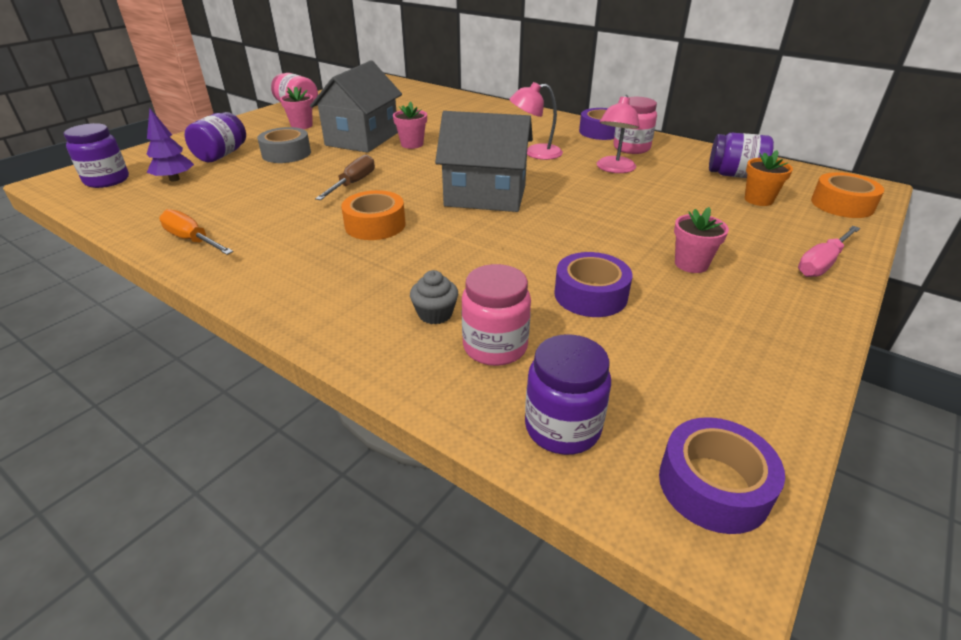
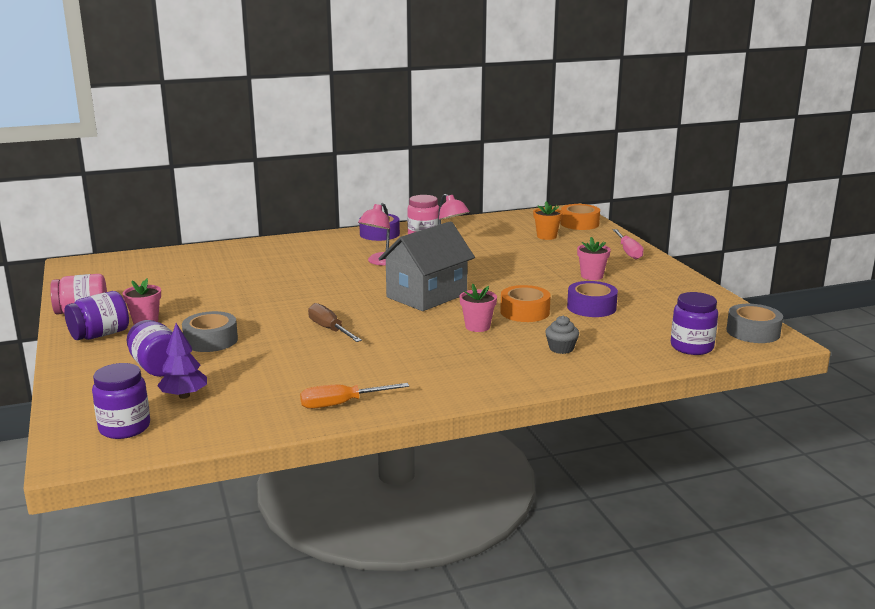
camera: 55 degrees left, 15 degrees down
grey house [310,60,402,153] -> none
orange tape [341,190,406,240] -> orange tape moved to [500,285,551,322]
pink flower pot [393,101,427,149] -> pink flower pot moved to [460,283,497,332]
pink jar [462,264,531,366] -> none
purple tape [659,417,785,534] -> grey tape [726,304,783,343]
purple jar [709,133,774,178] -> purple jar moved to [64,291,129,340]

